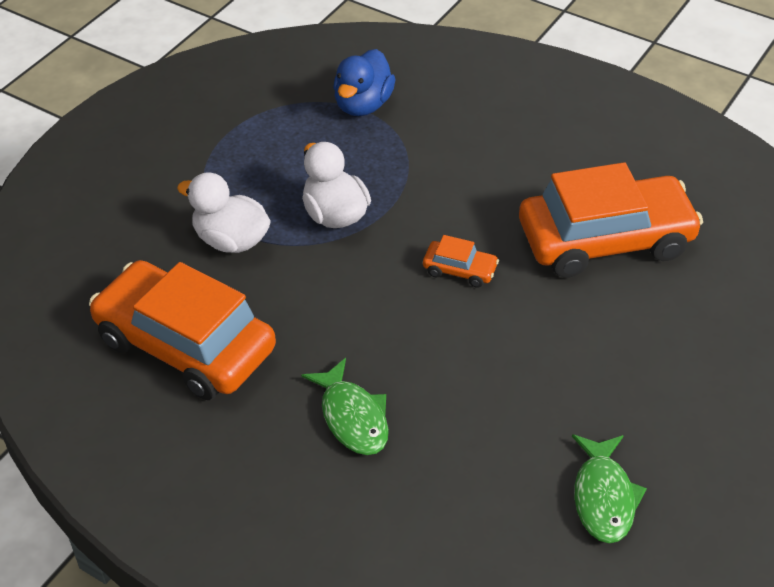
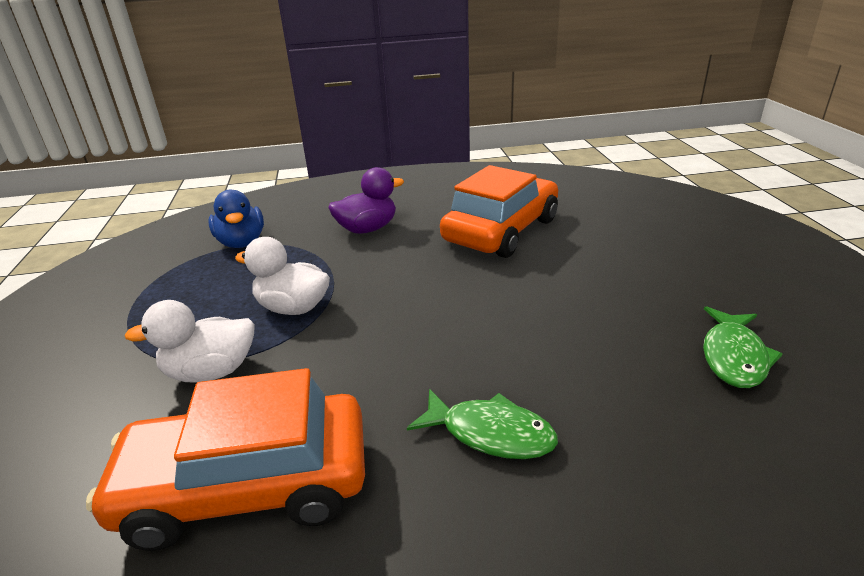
camera: 40 degrees left, 15 degrees down
orange car [423,235,499,288] -> none
green fish [572,434,647,543] -> green fish turned 60 degrees clockwise [703,306,783,388]
none -> purple duck [328,167,404,234]

